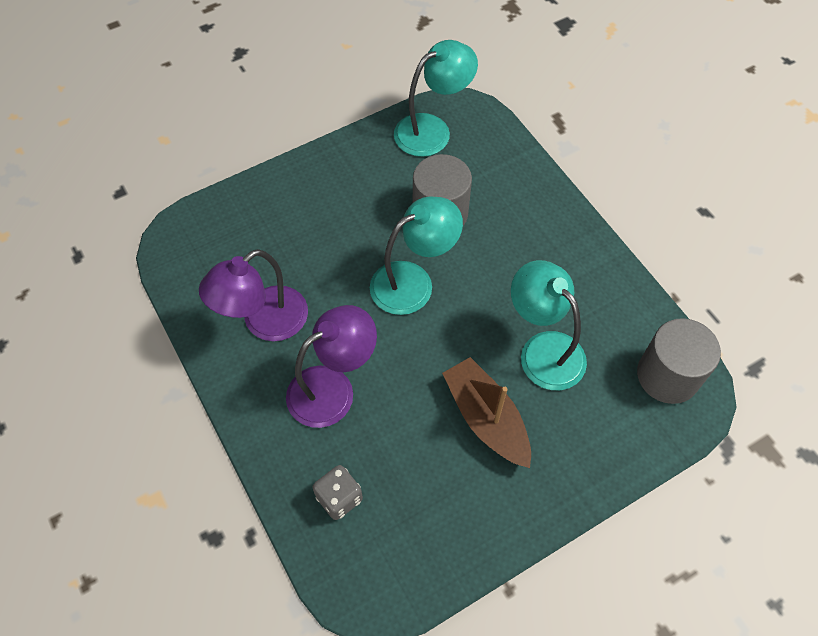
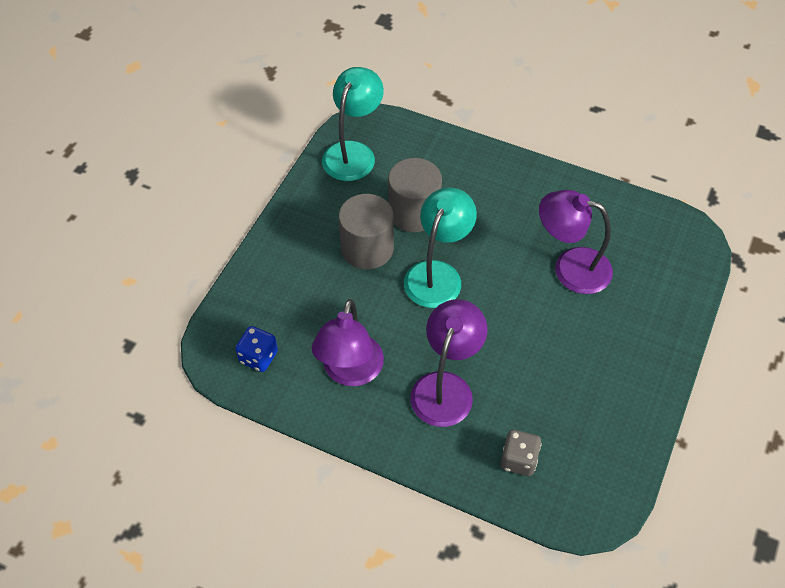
camera: 35 degrees left, 5 degrees down
brown boat [442,357,531,468] -> none
turquoise lamp [511,260,587,390] -> purple lamp [539,190,613,294]
grey cylinder [637,318,721,404] -> grey cylinder moved to [338,194,394,270]
none -> blue dice [235,326,278,372]

